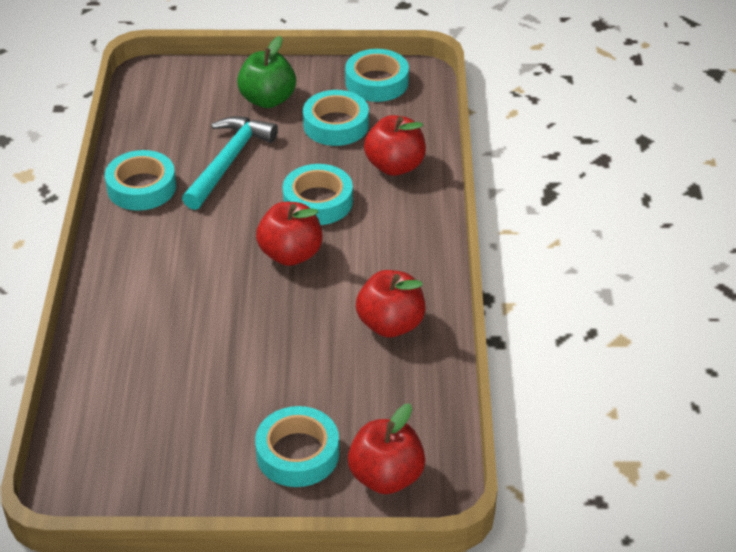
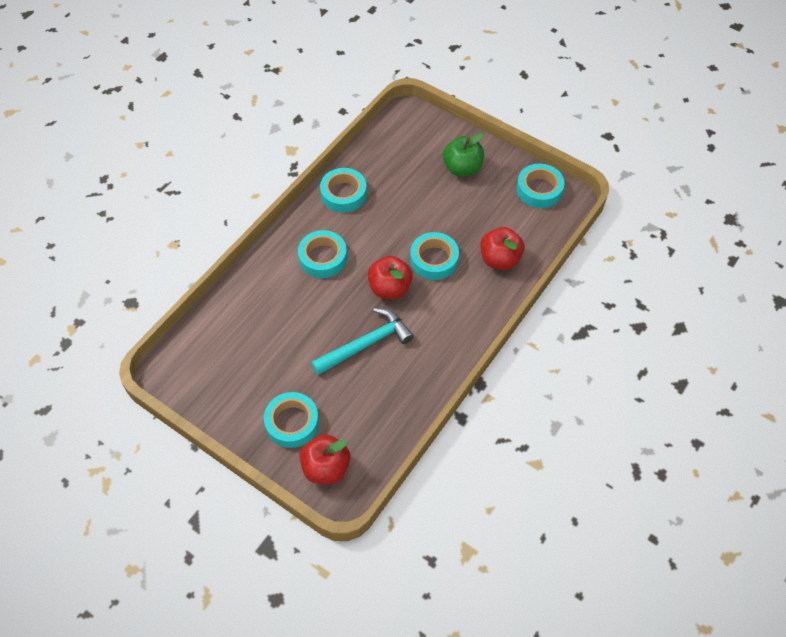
camera: 35 degrees right, 15 degrees up
turquoise hammer [182,116,278,210] -> turquoise hammer moved to [311,308,414,375]
turquoise tape [303,90,369,146] -> turquoise tape moved to [298,230,347,278]
red apple [356,270,426,338] -> none

